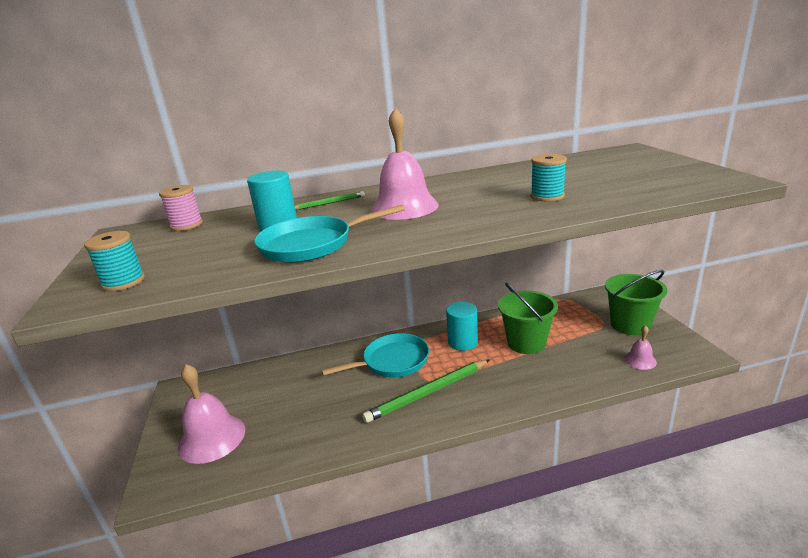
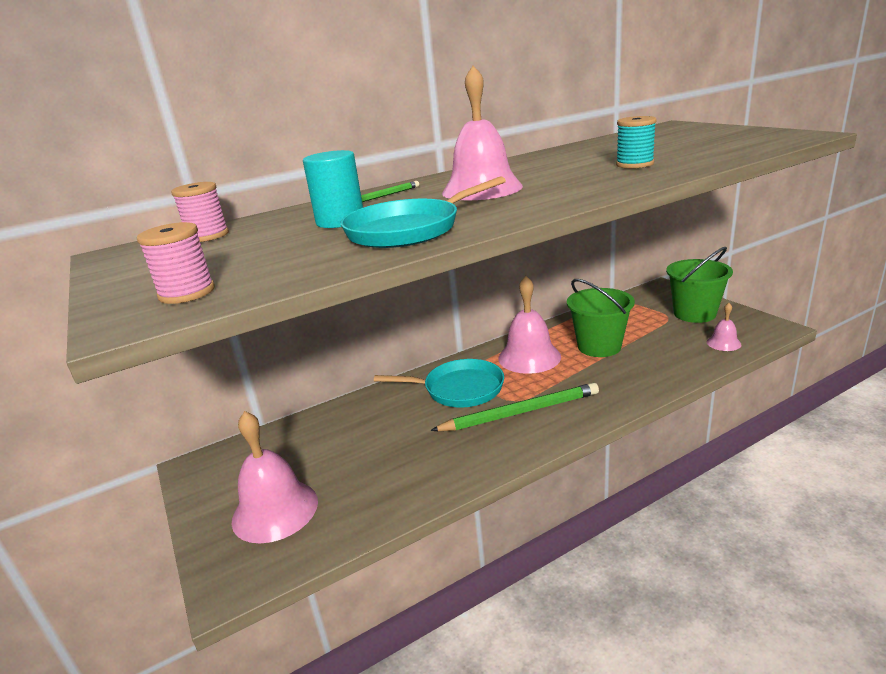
camera: 15 degrees left, 0 degrees up
turquoise spool [84,231,145,291] -> pink spool [137,222,215,304]
turquoise pan [321,333,429,377] -> turquoise pan turned 45 degrees clockwise [374,359,504,408]
green pencil [362,359,490,423] -> green pencil turned 150 degrees counterclockwise [430,383,599,431]
turquoise cylinder [446,302,478,351] -> pink bell [498,276,561,374]

